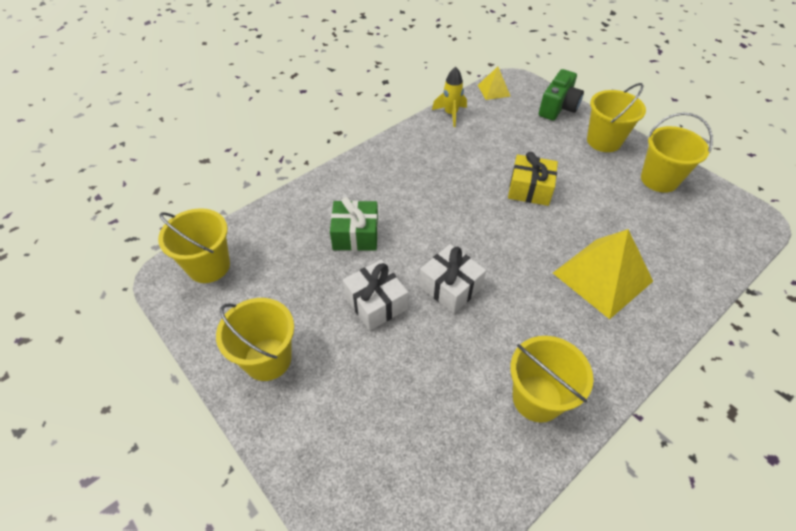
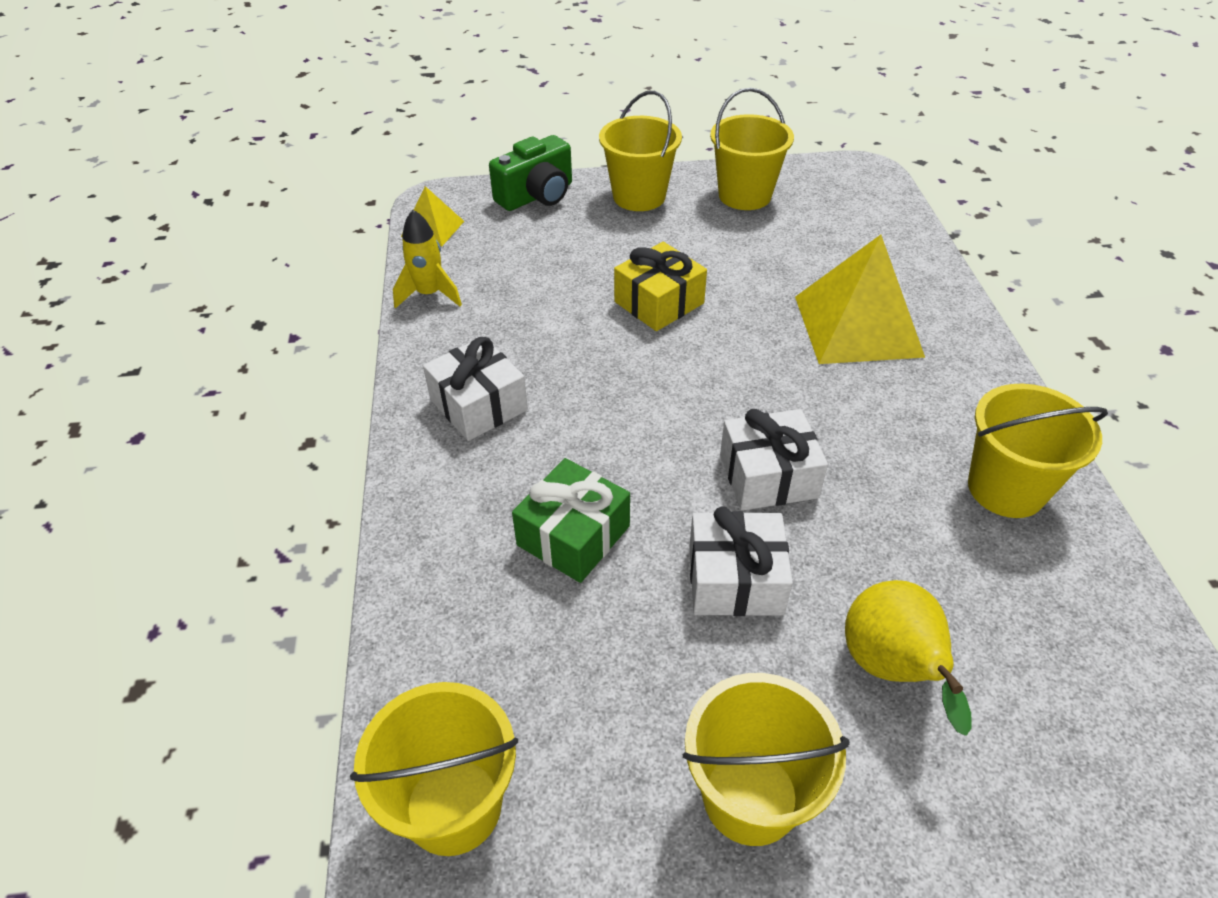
camera: 55 degrees left, 5 degrees down
green camera [539,69,584,120] -> green camera turned 75 degrees clockwise [489,135,572,211]
none -> white gift [423,337,528,441]
none -> yellow pear [845,580,972,736]

